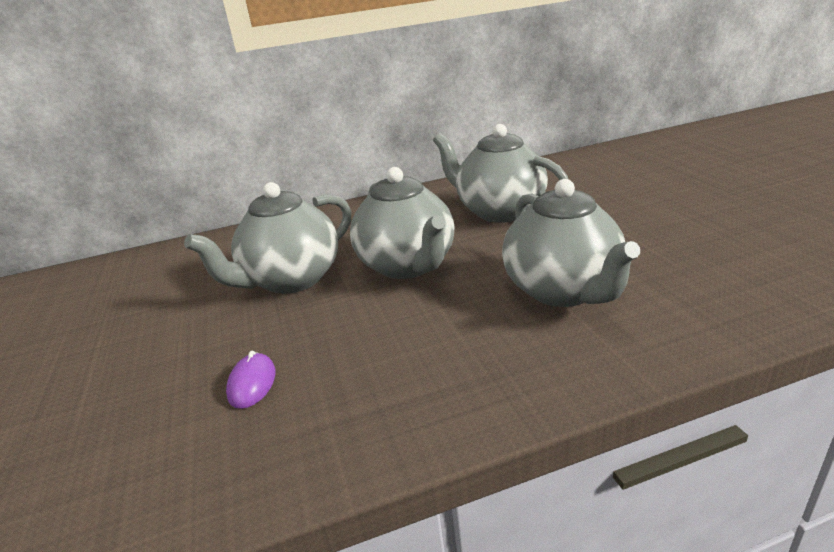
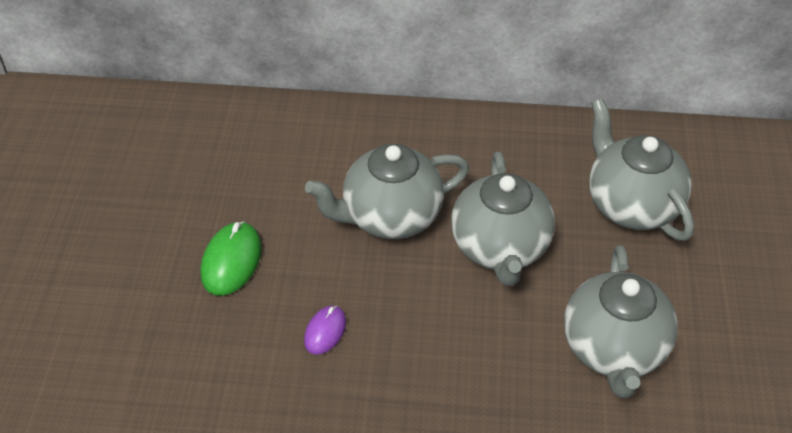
camera: 20 degrees right, 20 degrees up
none -> green mouse [201,221,262,296]

